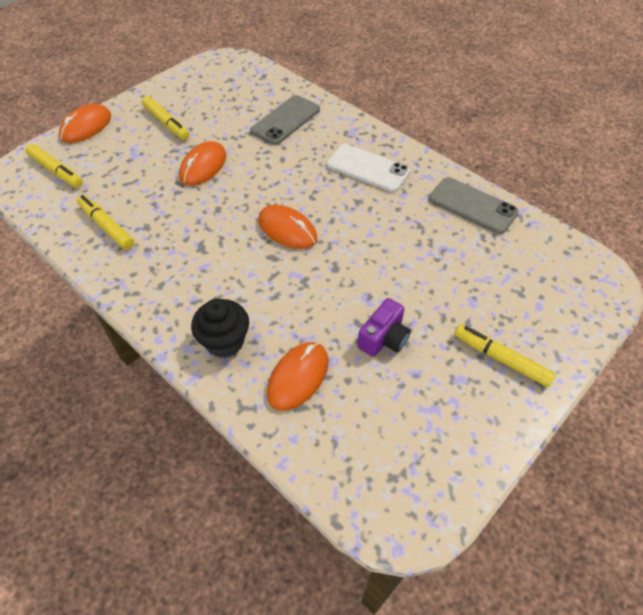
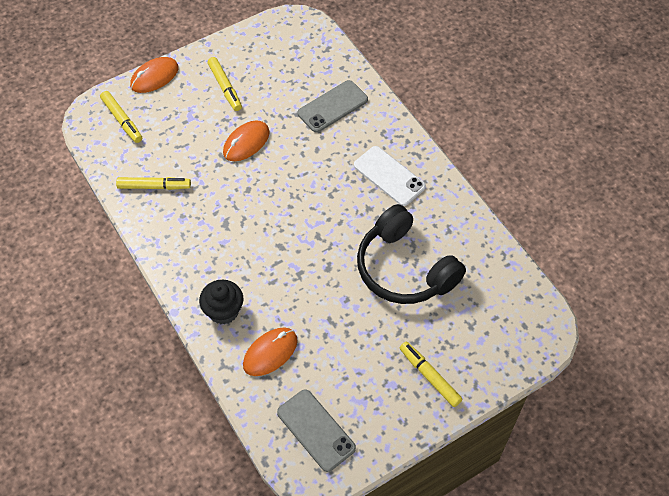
camera: 15 degrees right, 5 degrees up
yellow marker [77,195,134,250] -> yellow marker turned 120 degrees clockwise [116,177,191,190]
orange mouse [258,205,317,249] -> none
purple camera [358,298,411,357] -> none
grey phone [429,177,519,234] -> grey phone moved to [277,389,356,472]
none -> black headphones [357,204,466,304]

